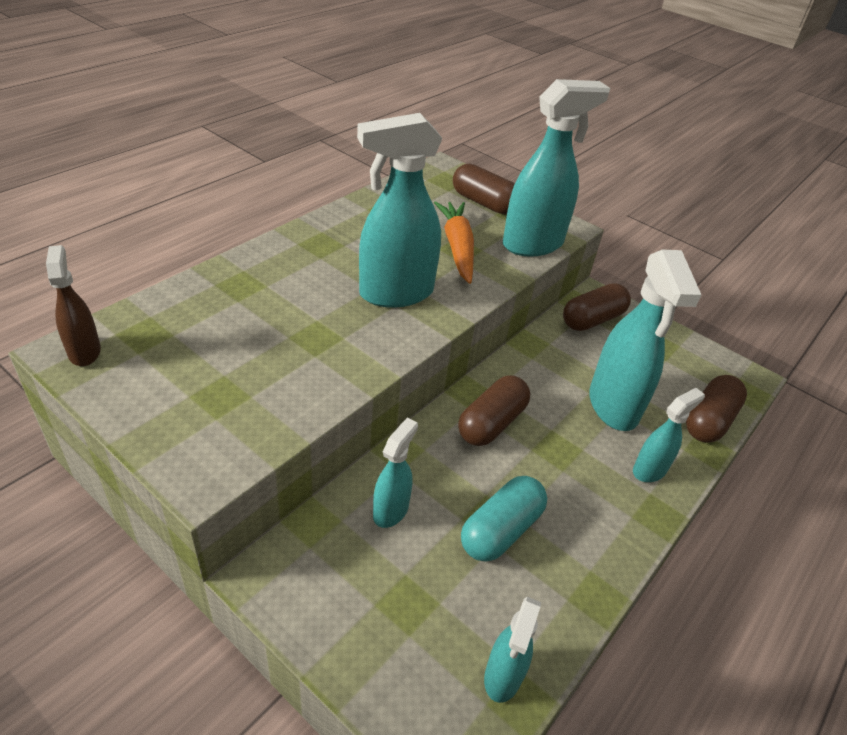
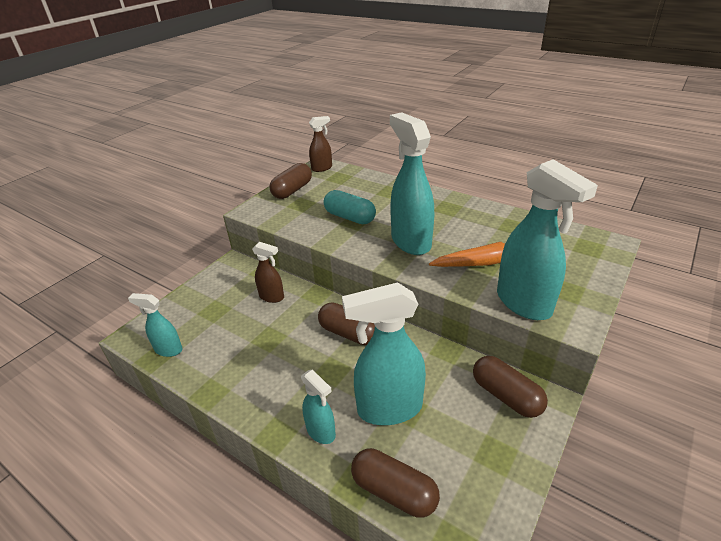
camera: 90 degrees right, 5 degrees down
turquoise spray bottle [373,418,418,528] -> brown spray bottle [252,242,284,303]
brown capsule [453,164,515,214] -> brown capsule moved to [269,163,312,199]
turquoise capsule [461,476,547,562] -> turquoise capsule moved to [324,190,376,224]

